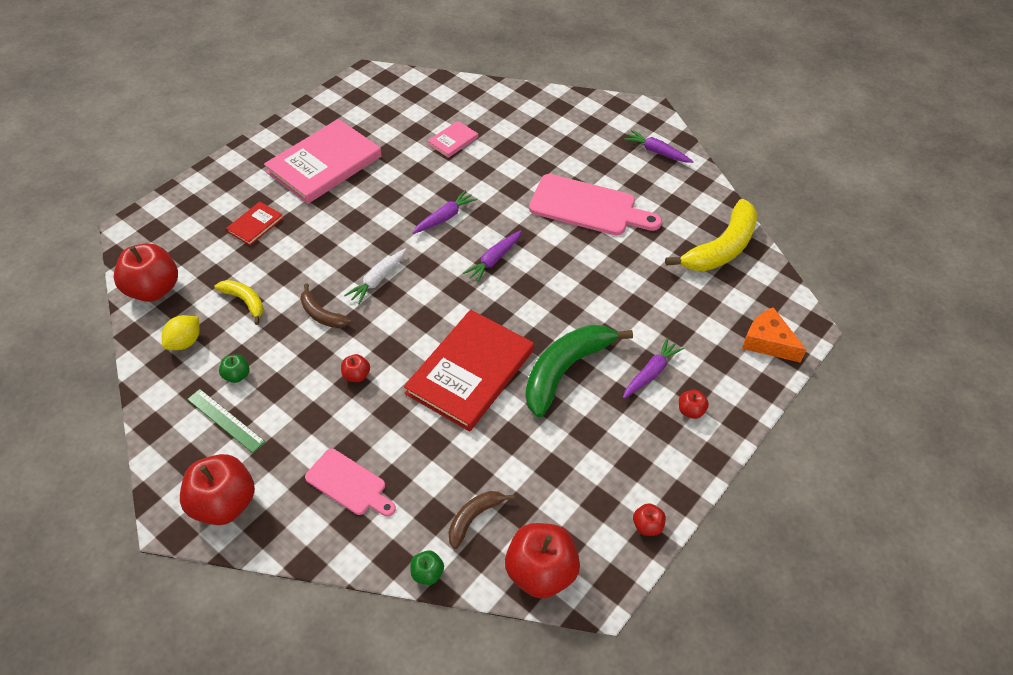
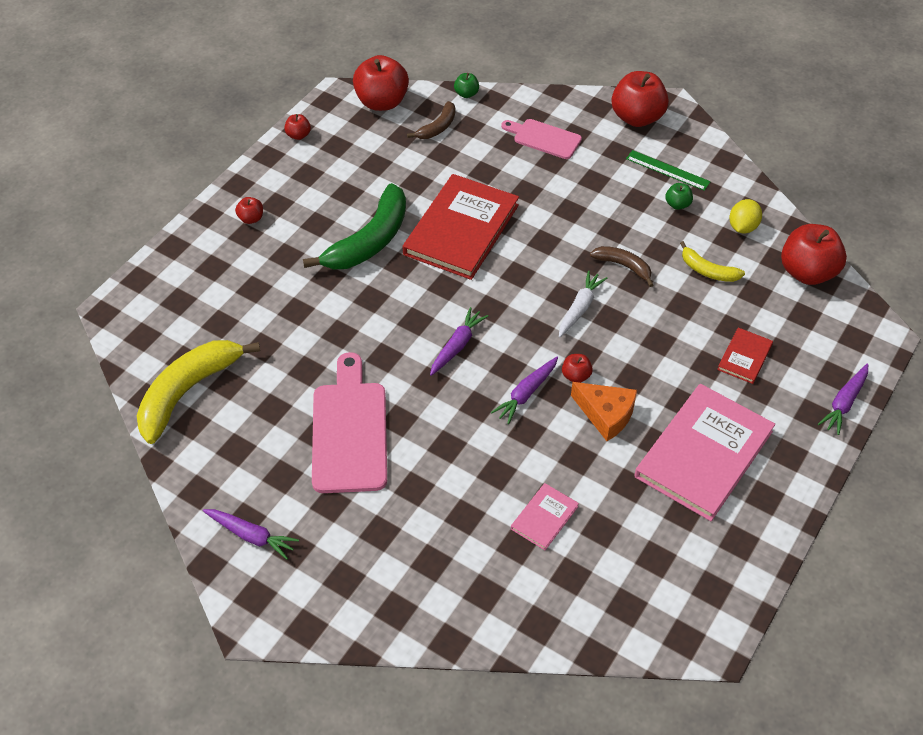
camera: 175 degrees right, 0 degrees up
red apple [341,354,370,382] -> red apple moved to [562,354,593,383]
pink cutting board [529,174,662,236] -> pink cutting board turned 75 degrees clockwise [312,352,387,493]
purple carrot [623,338,684,399] -> purple carrot moved to [818,364,868,435]
orange cheese [742,307,806,362] -> orange cheese moved to [571,382,637,441]

